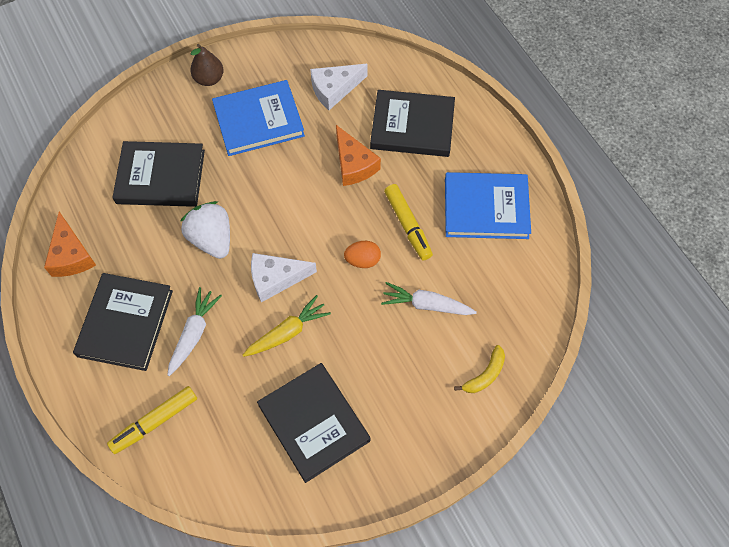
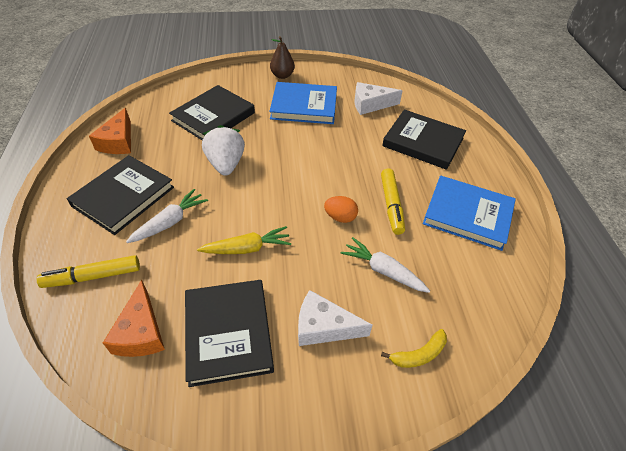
camera: 20 degrees right, 15 degrees down
black book [112,141,205,207] -> black book turned 75 degrees counterclockwise [169,85,255,140]
white cheese [251,253,317,302] -> white cheese moved to [298,290,372,346]
orange cheese [336,125,381,186] -> orange cheese moved to [103,280,165,357]

